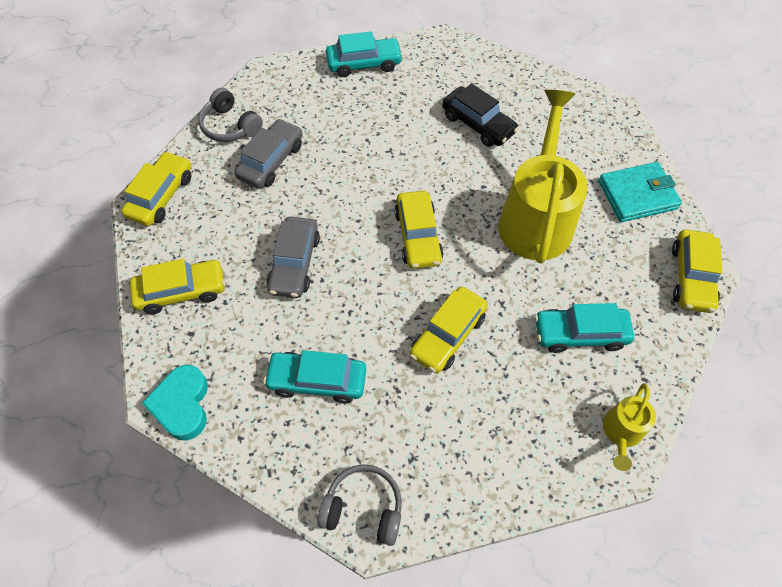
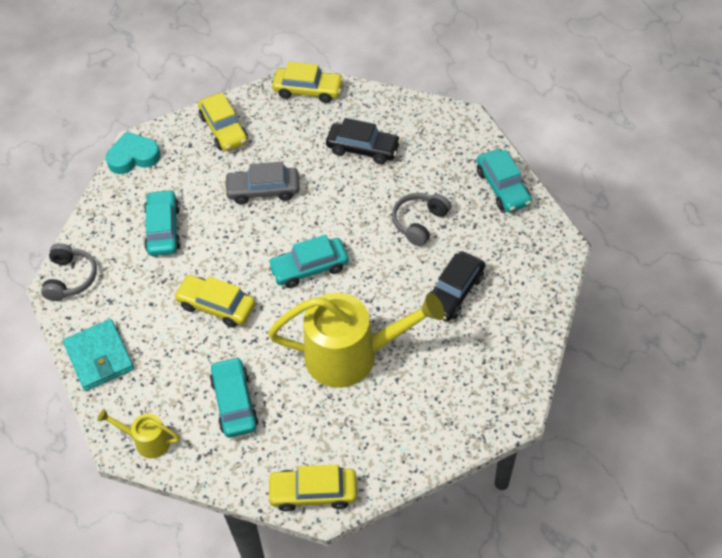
camera: 80 degrees right, 5 degrees down
grey headphones [198,88,263,142] -> grey headphones moved to [392,193,451,246]
grey car [234,119,303,188] -> black car [326,118,401,164]
yellow car [394,191,444,269] -> turquoise car [268,234,349,288]
turquoise wallet [599,162,682,222] -> turquoise wallet moved to [63,319,134,391]

